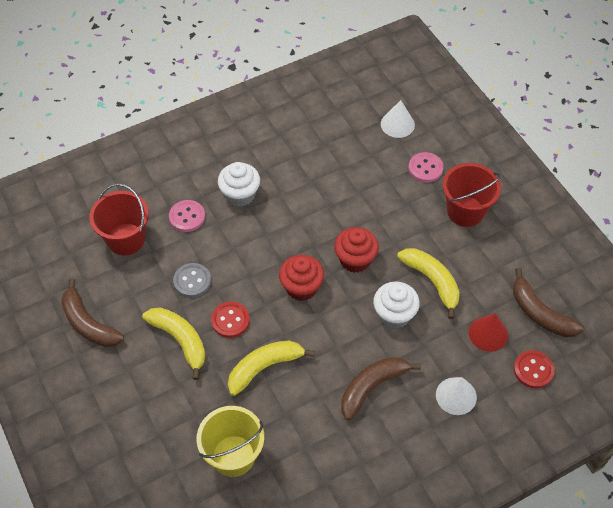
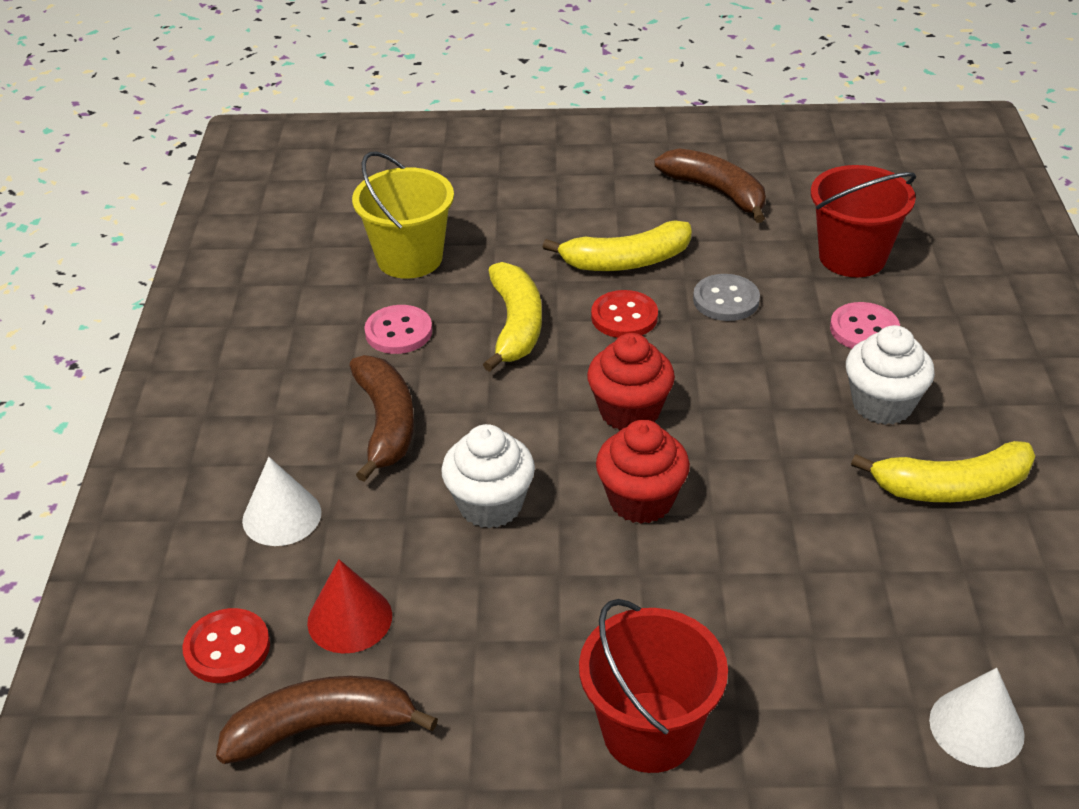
camera: 120 degrees right, 15 degrees down
brown banana [61,278,124,347] -> brown banana turned 60 degrees clockwise [654,148,766,223]
yellow banana [397,248,460,319] -> yellow banana moved to [851,441,1035,502]
pink button [408,152,444,182] -> pink button moved to [364,305,432,354]

